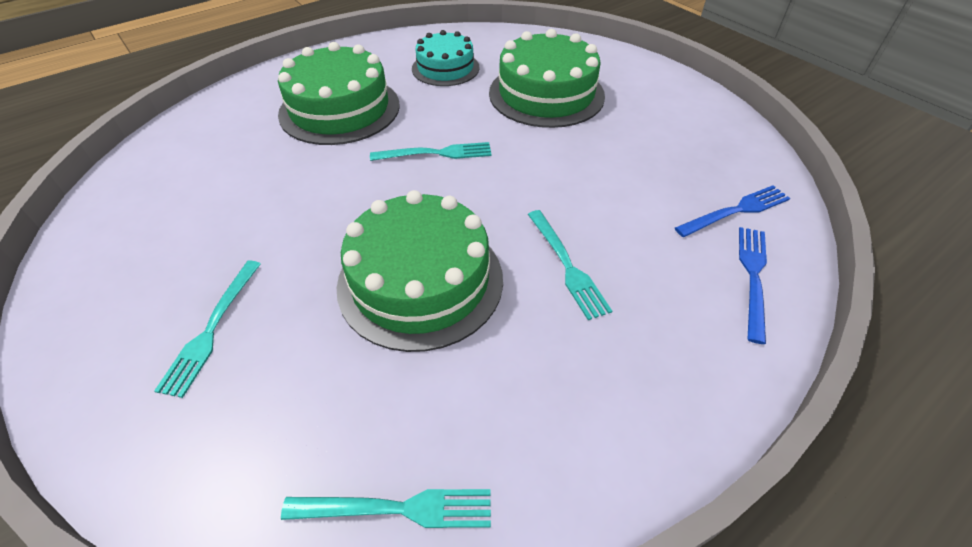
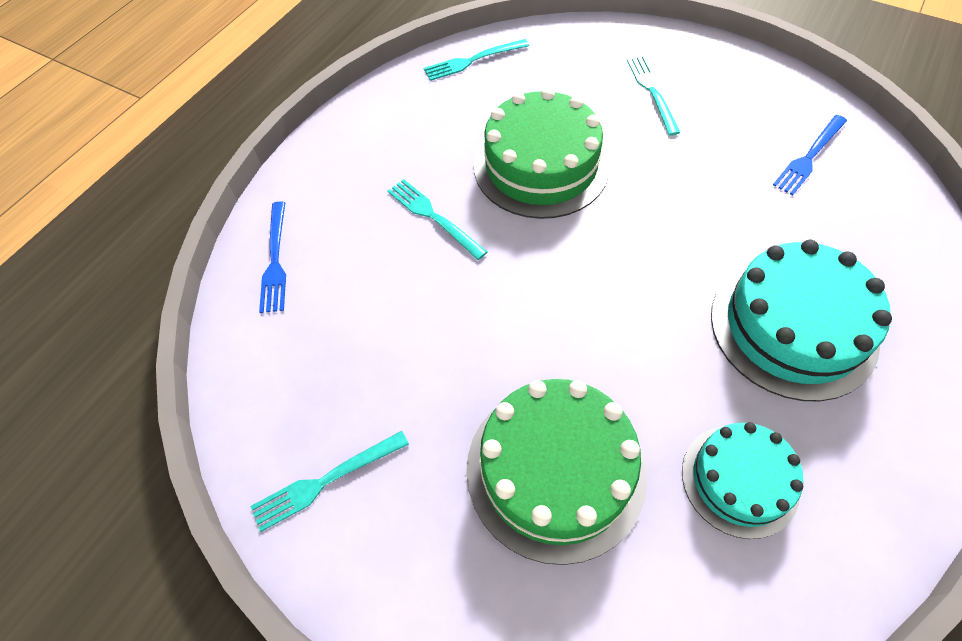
camera: 160 degrees right, 10 degrees up
green cake [278,42,400,145] -> turquoise cake [711,240,892,401]
turquoise fork [370,142,492,161] -> turquoise fork moved to [250,431,409,532]
blue fork [675,185,790,237] -> blue fork moved to [773,115,847,196]

